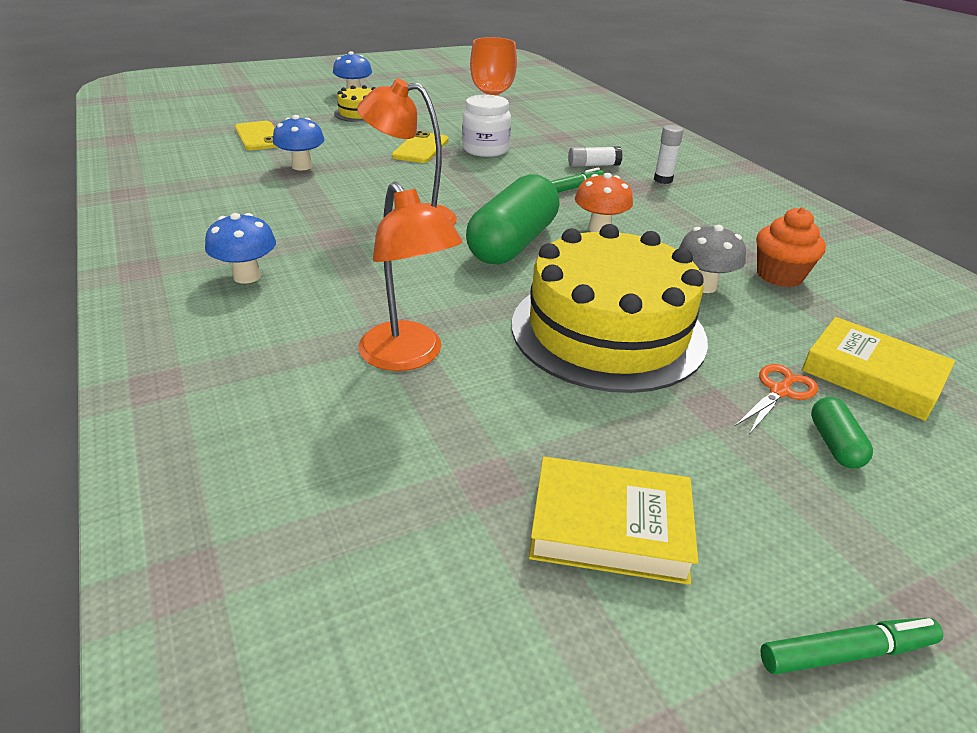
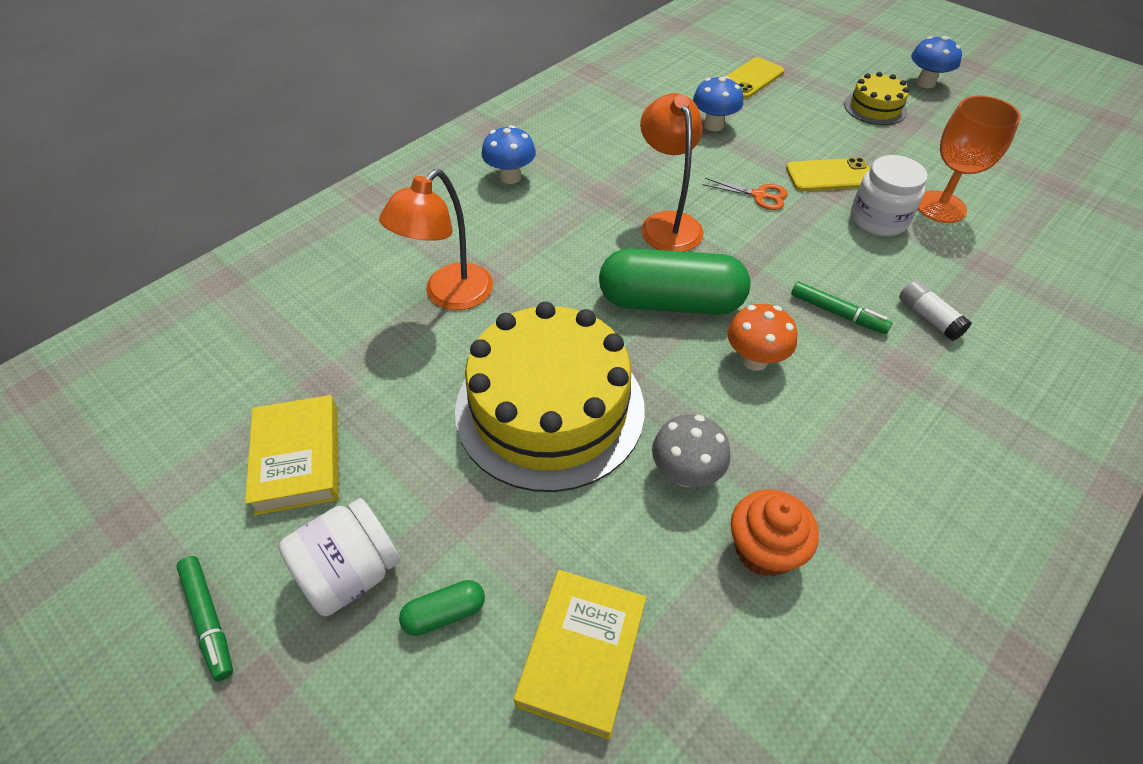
camera: 70 degrees right, 15 degrees up
white glue stick [654,125,684,184] -> none
orange scissors [735,364,818,433] -> orange scissors moved to [703,178,788,210]
none -> white jar [279,498,400,616]

